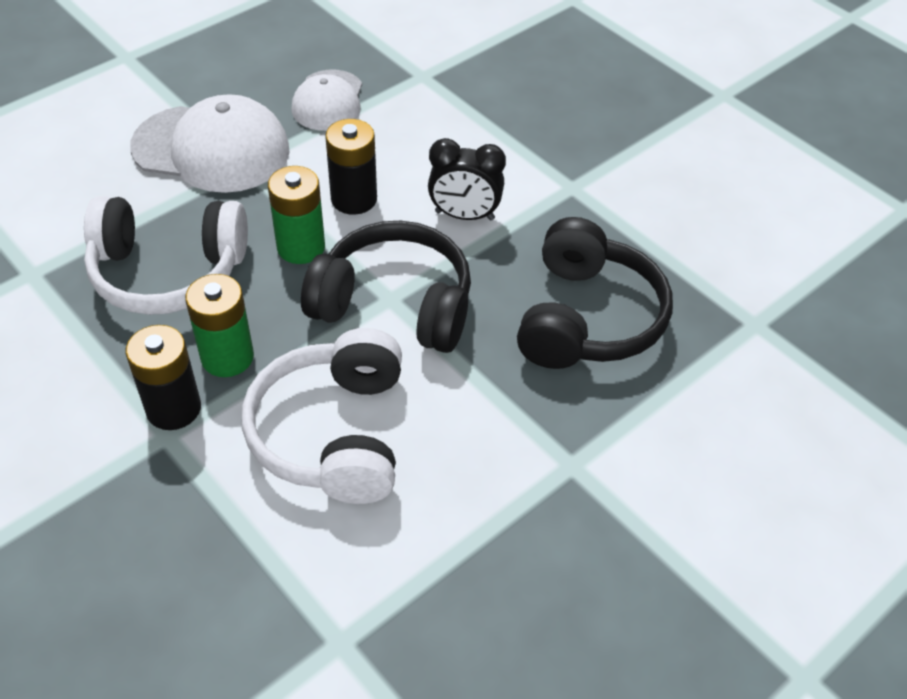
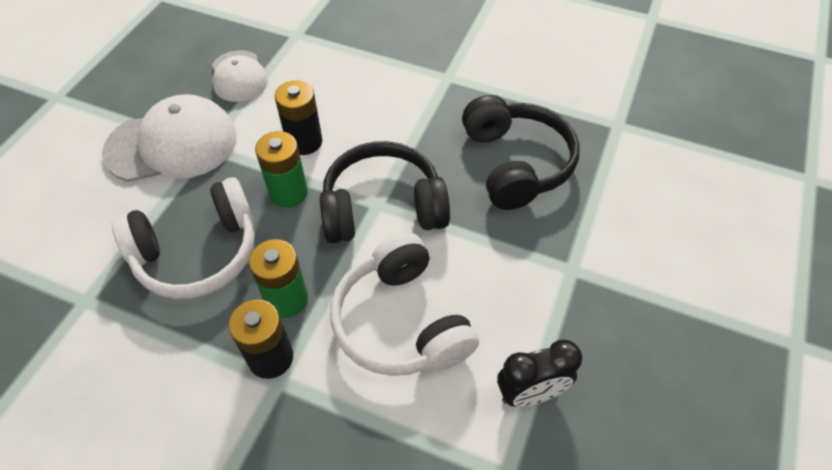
camera: 25 degrees left, 5 degrees up
black clock [428,138,506,221] -> black clock moved to [497,339,582,407]

